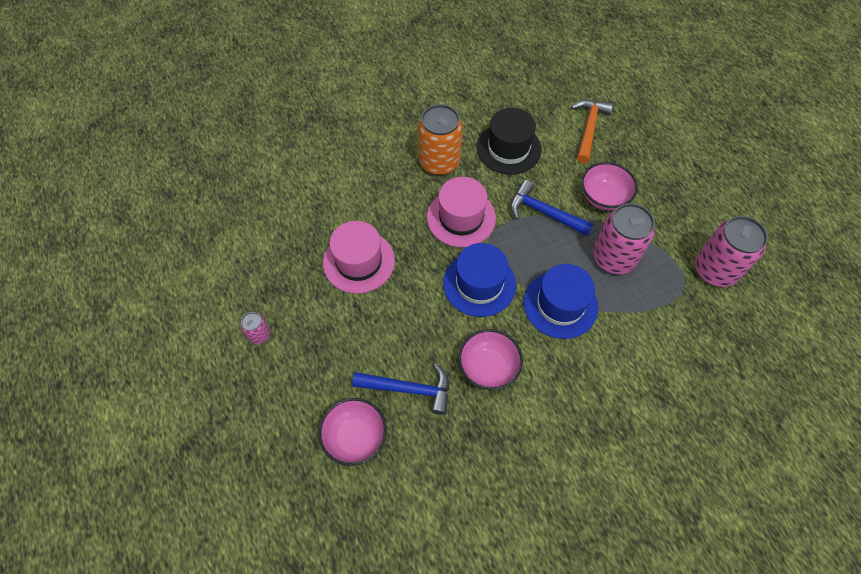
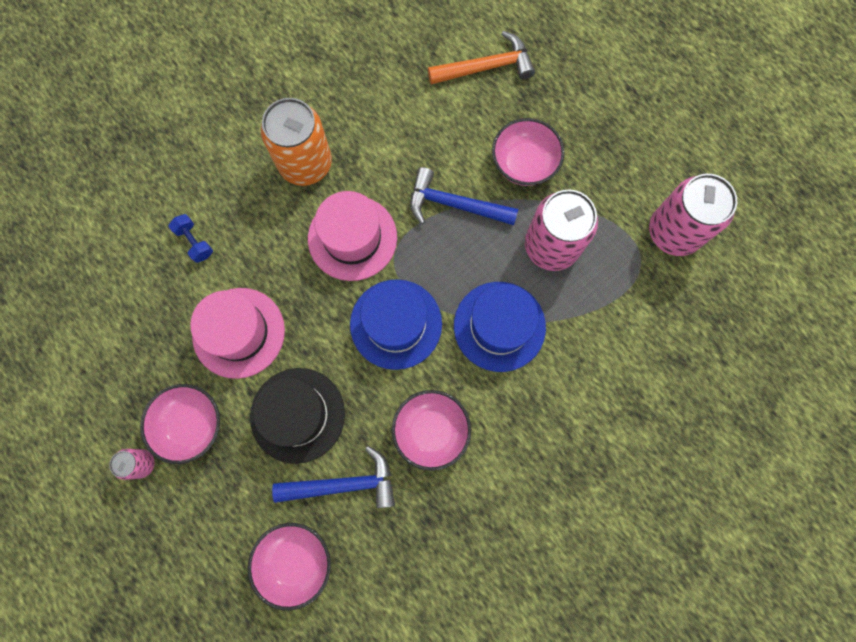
camera: 15 degrees left, 15 degrees up
black hat [476,108,542,175] -> black hat moved to [250,368,345,464]
orange hammer [571,100,613,164] -> orange hammer turned 75 degrees clockwise [428,31,535,85]
none -> pink bowl [140,384,220,464]
none -> blue dumbbell [168,214,213,263]

